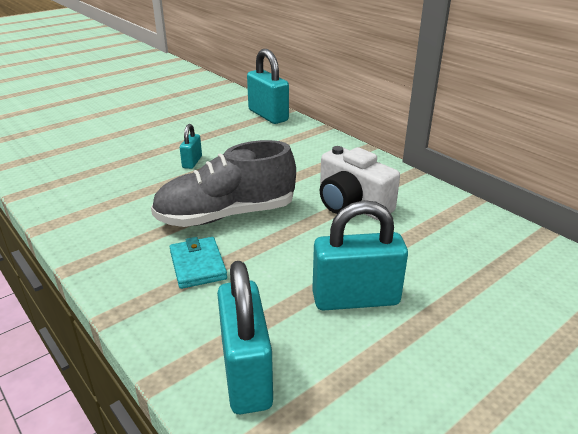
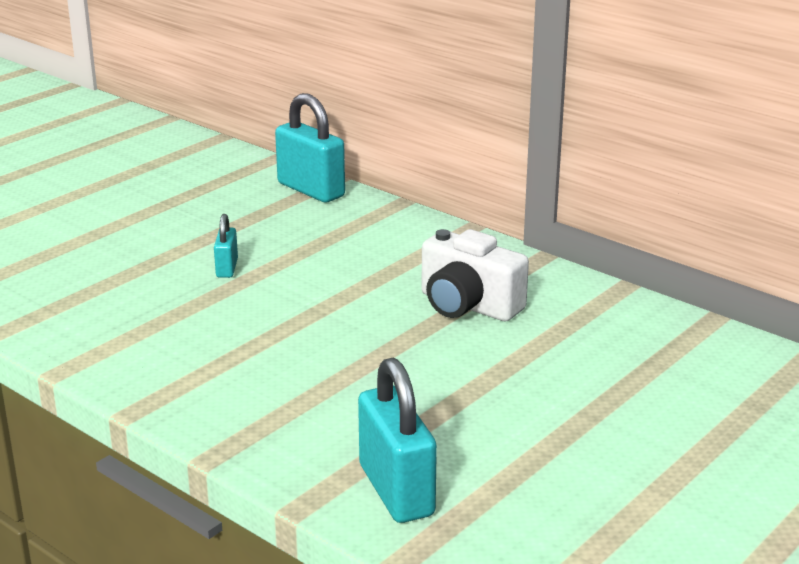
camera: 10 degrees left, 5 degrees down
grey shoe [151,140,296,227] -> none
turquoise wallet [170,237,227,289] -> none
turquoise padlock [312,200,408,311] -> none

